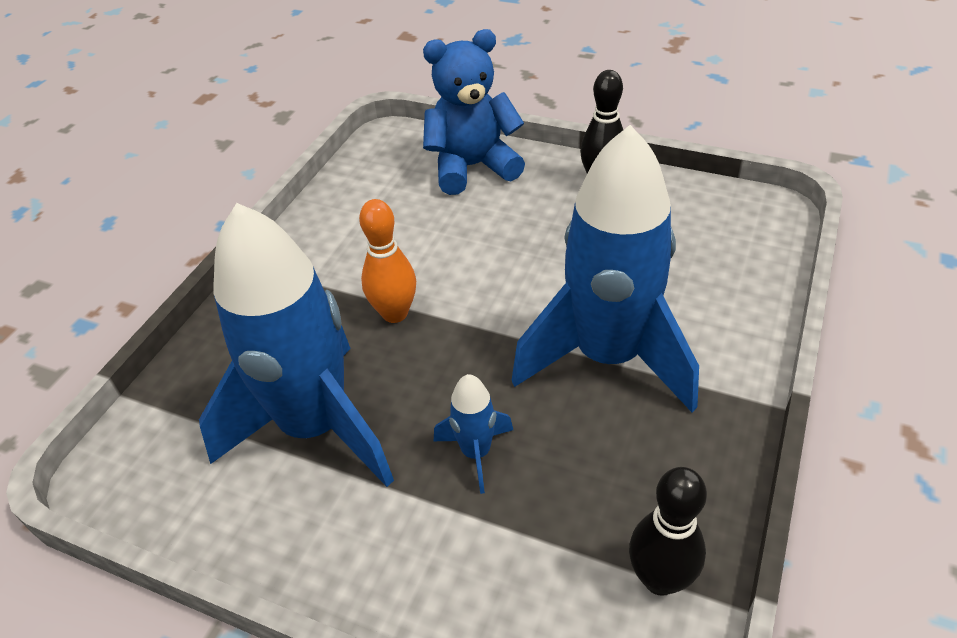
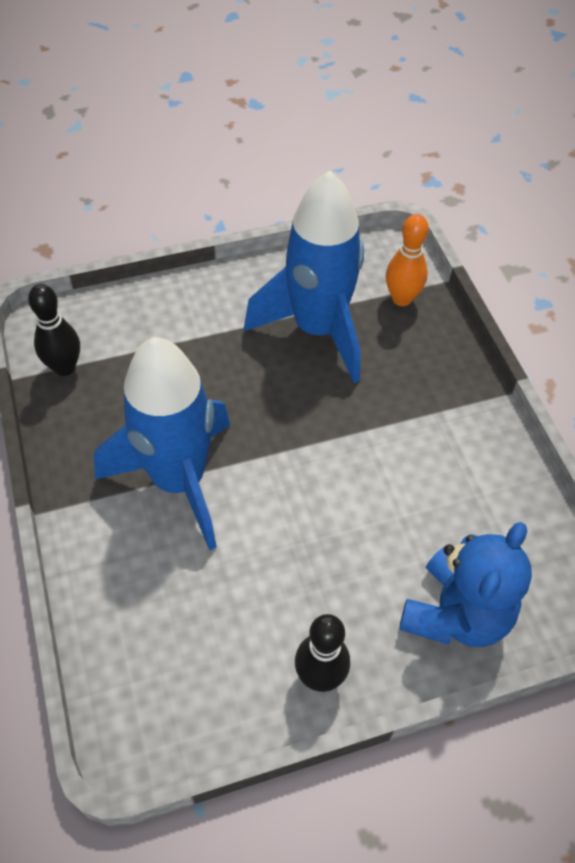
camera: 135 degrees right, 10 degrees up
orange bowling pin [359,199,416,323] -> orange bowling pin moved to [386,214,429,306]
blue rocket [434,374,513,494] -> none

